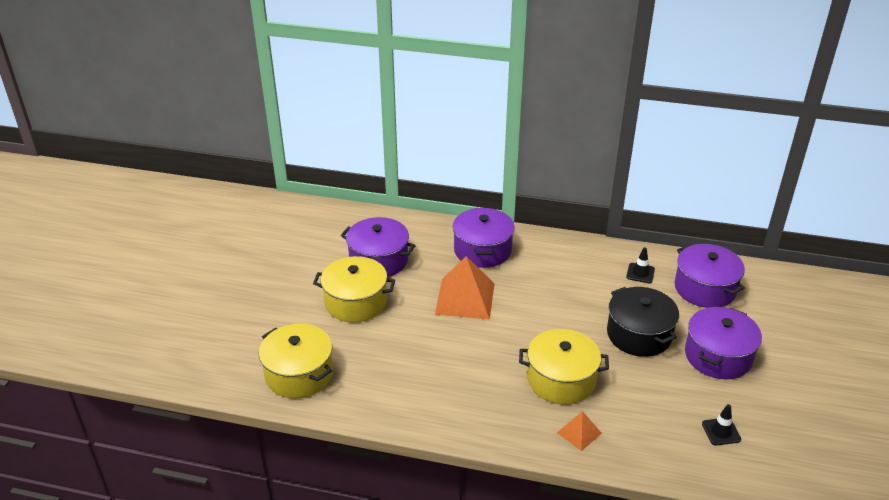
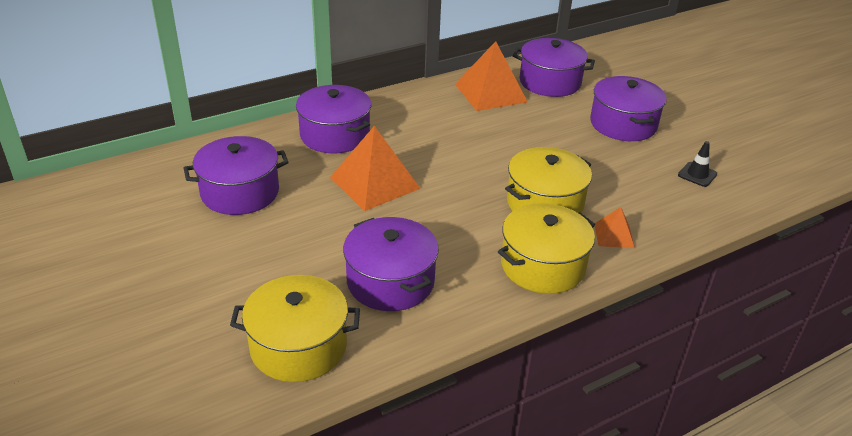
camera: 45 degrees left, 0 degrees up
yellow pot [313,256,395,322] -> yellow pot moved to [498,203,595,294]
black pot [607,287,679,357] -> none
black traffic cone [626,248,655,283] -> orange pyramid [455,41,528,111]
none -> purple pot [343,217,439,311]

